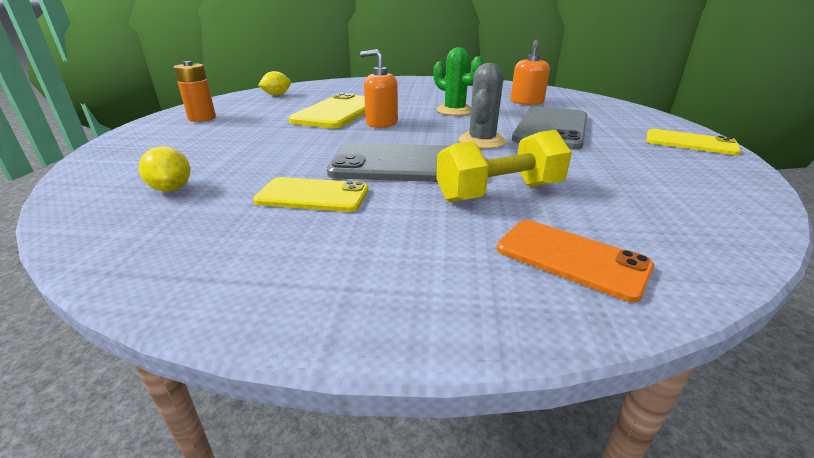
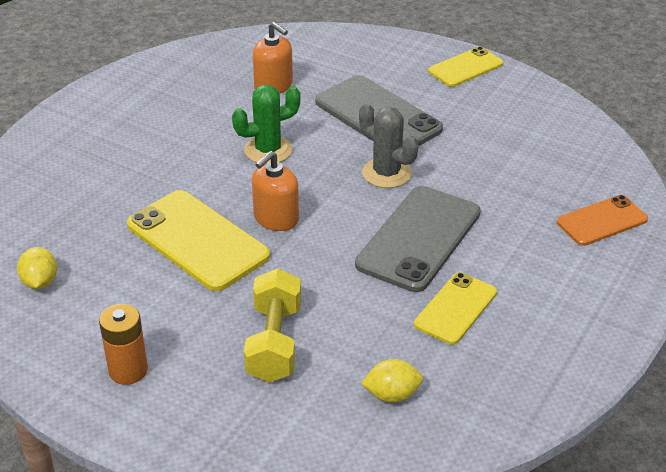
camera: 65 degrees left, 10 degrees up
yellow dumbbell [436,130,572,202] -> yellow dumbbell moved to [244,268,301,383]

